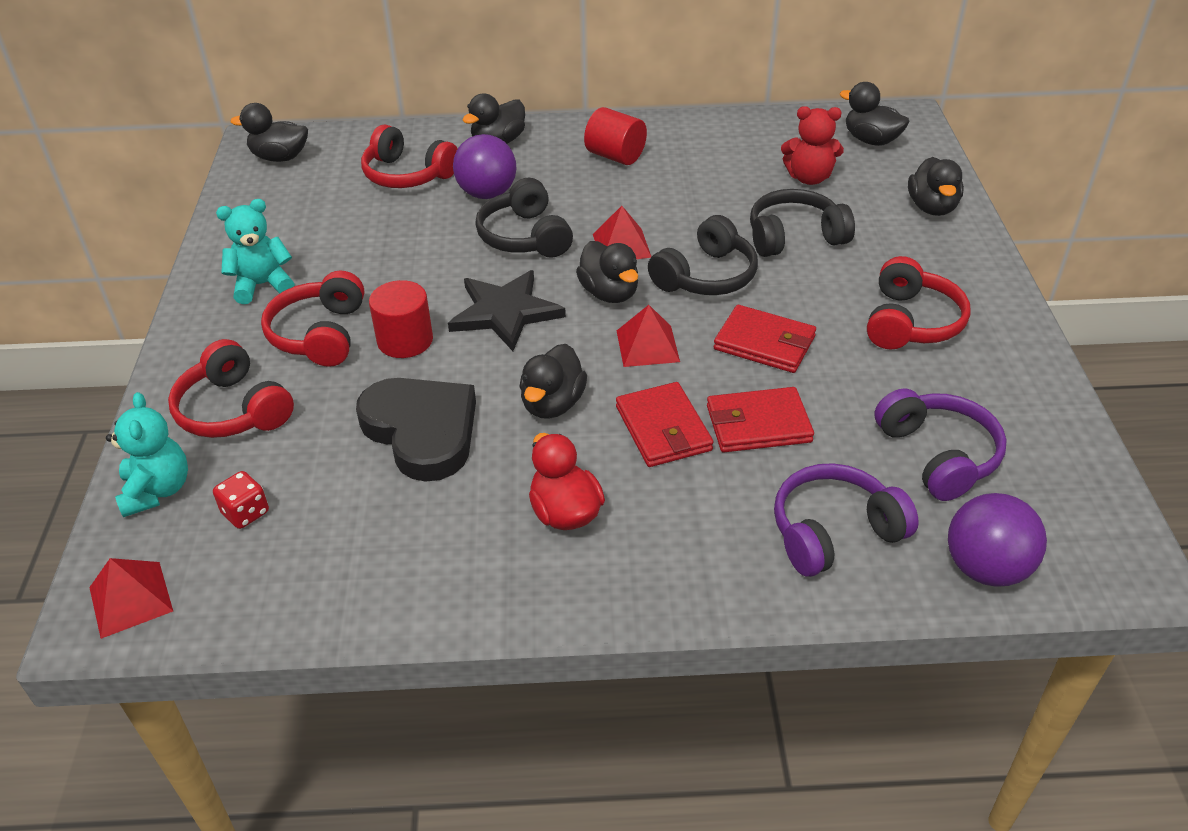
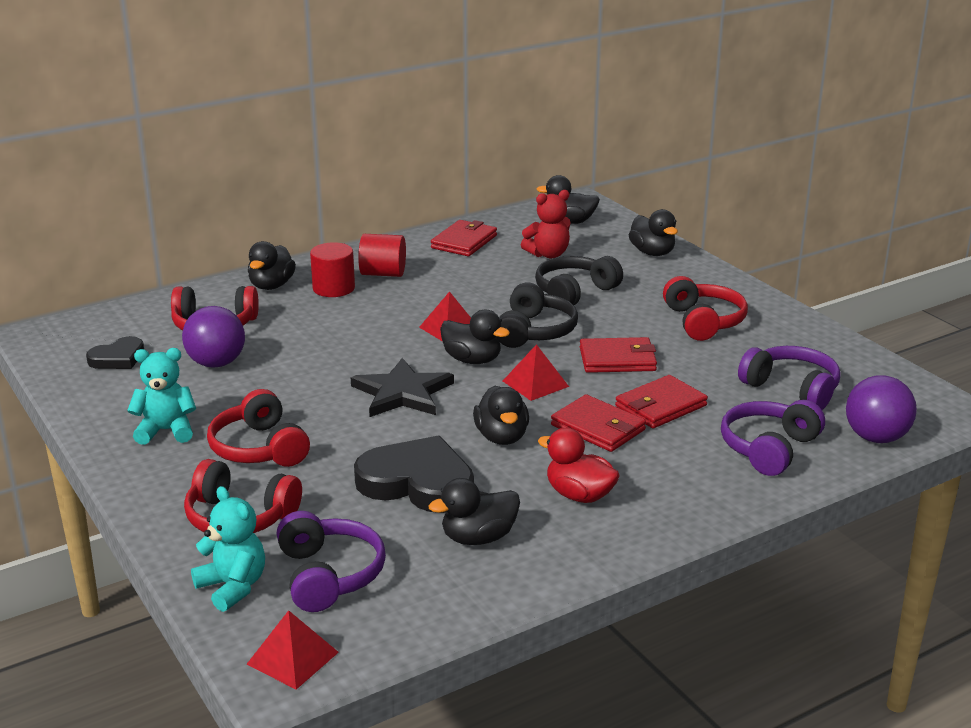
camera: 30 degrees left, 15 degrees down
red dice [213,471,269,529] -> purple headphones [276,511,386,612]
turquoise teddy bear [216,199,295,304] -> turquoise teddy bear turned 45 degrees clockwise [127,348,196,445]
black duck [230,103,308,162] -> black duck moved to [428,478,520,545]
red cylinder [369,280,433,358] -> red cylinder moved to [310,242,355,297]
purple ball [453,134,516,199] -> purple ball moved to [182,306,245,368]
black headphones [475,178,573,258] -> none
none -> black heart [86,336,144,369]
none -> red wallet [431,220,497,256]

